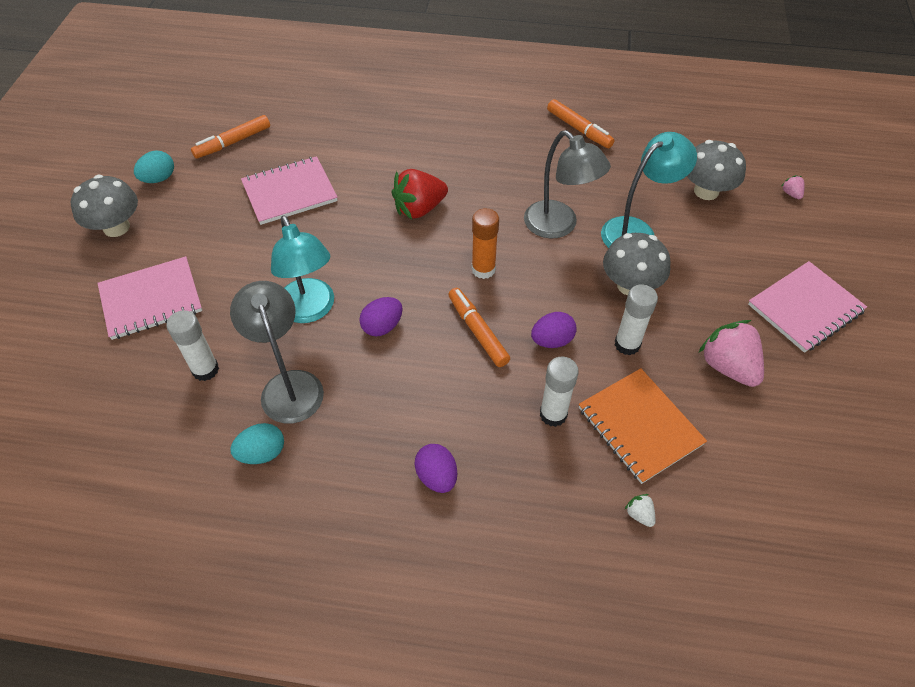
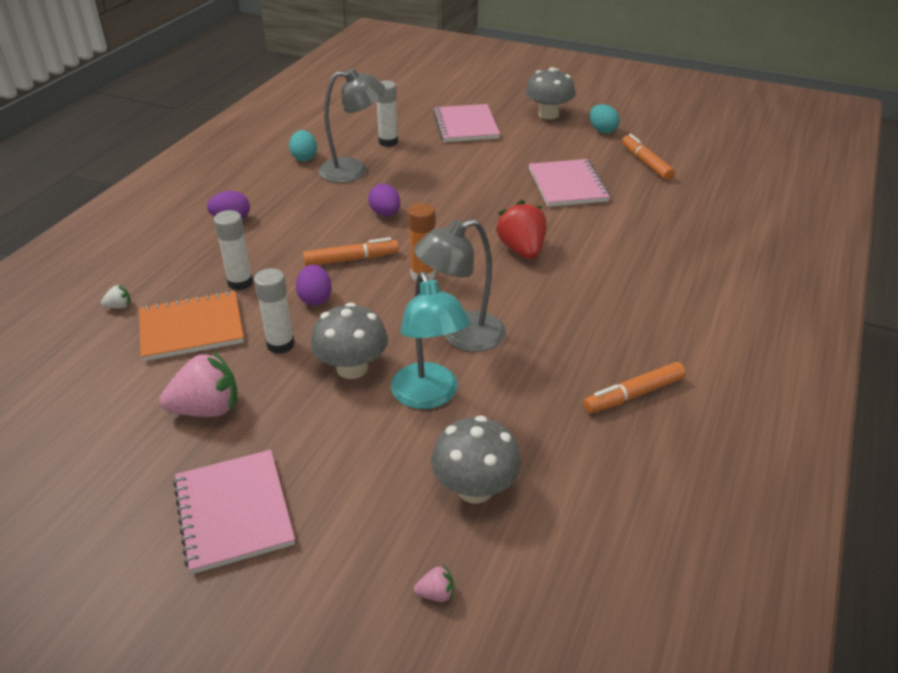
camera: 105 degrees right, 15 degrees down
turquoise lamp [271,215,334,323] -> none

